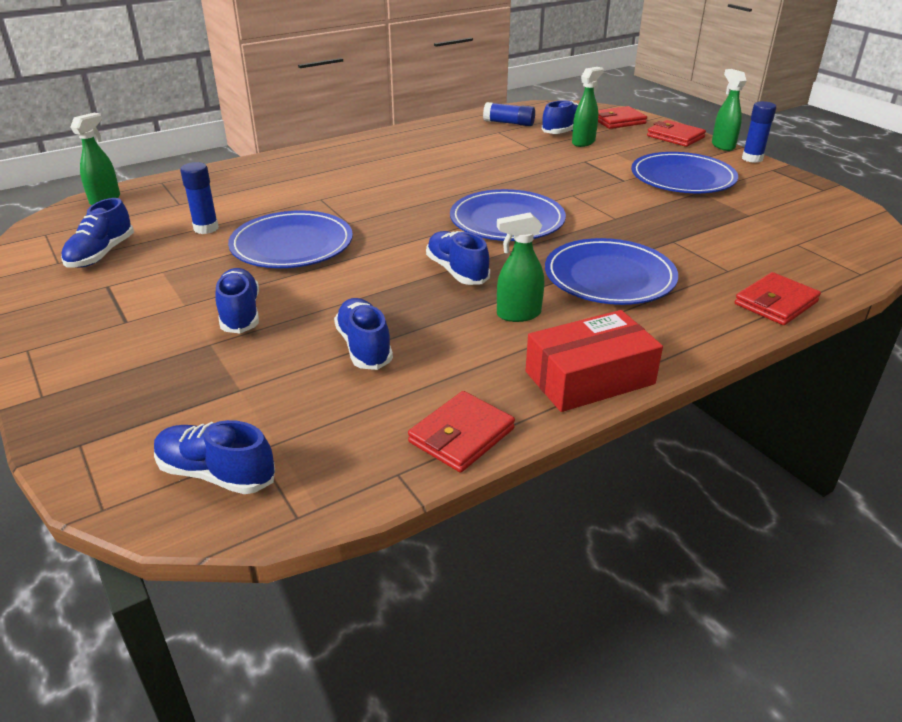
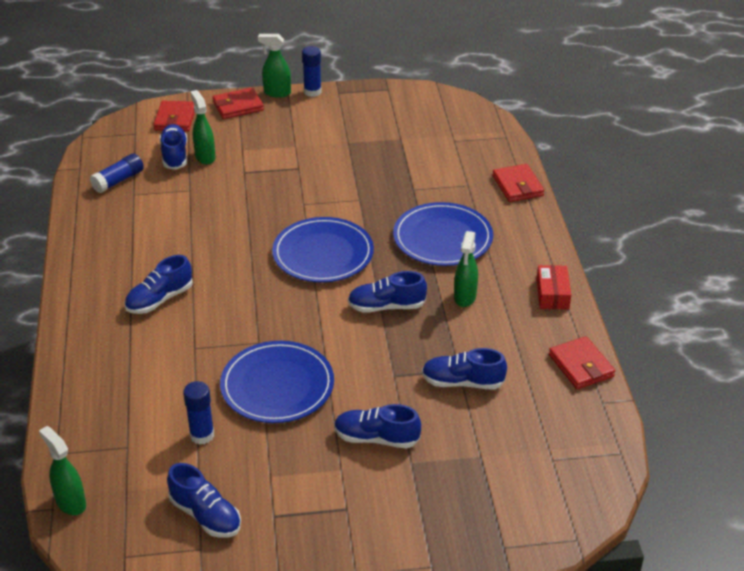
camera: 65 degrees left, 5 degrees up
blue shoe [154,420,275,494] -> blue shoe moved to [124,255,193,314]
red box [525,310,663,412] -> red box [536,265,571,309], size x0.62
blue plate [631,152,738,193] -> none

